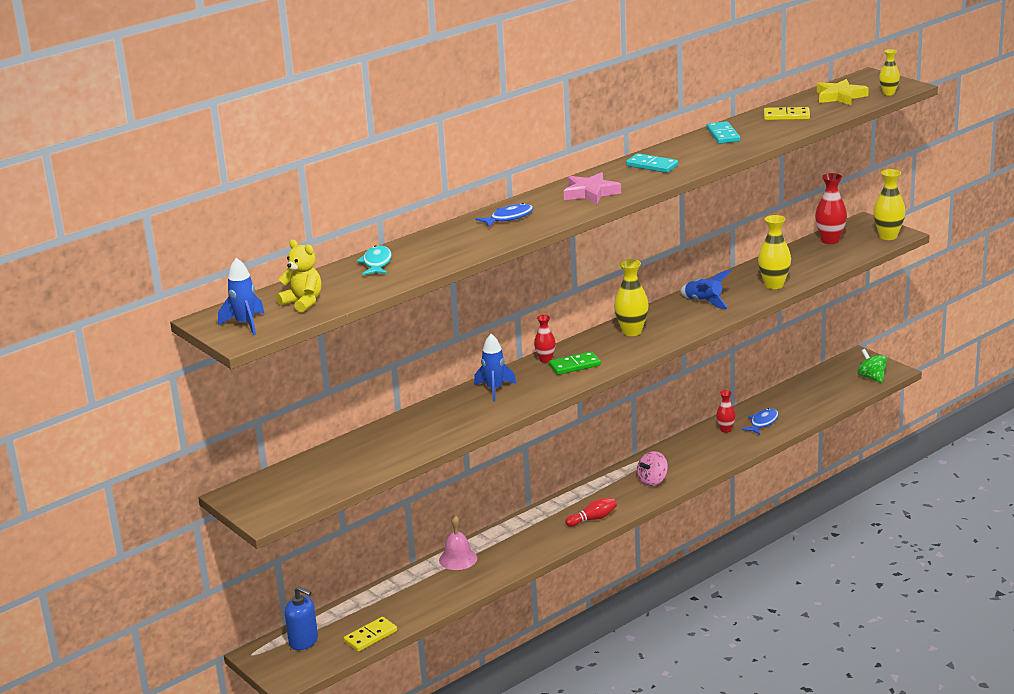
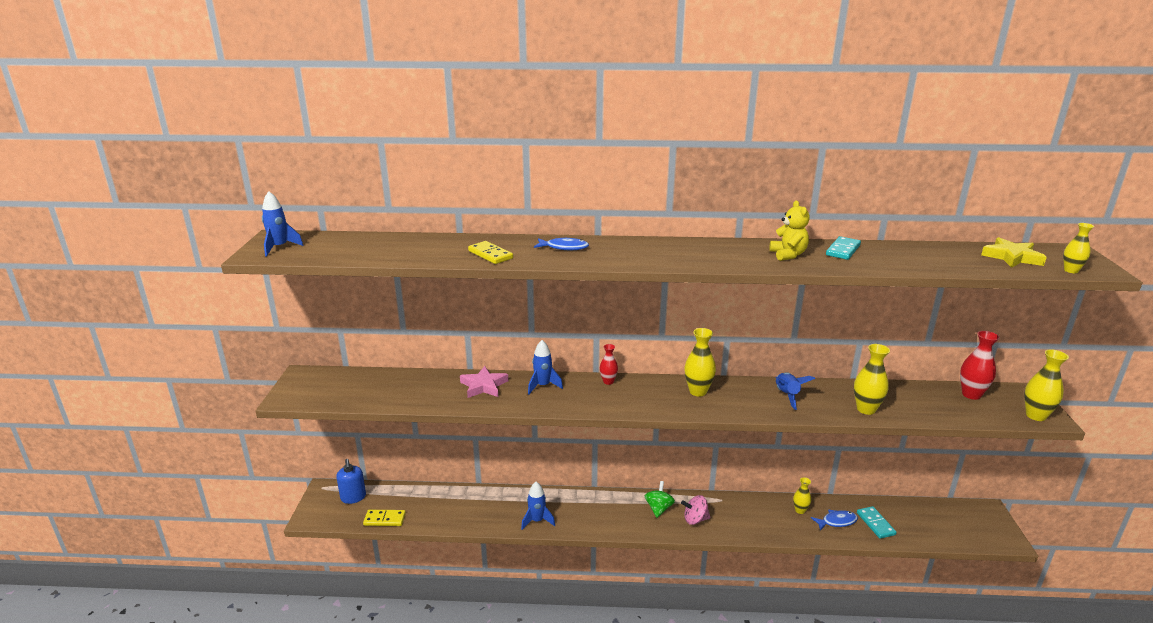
camera: 40 degrees right, 0 degrees up
yellow teddy bear [277,240,321,312] -> yellow teddy bear moved to [769,200,810,261]
turquoise fish [357,245,392,275] -> none
pink bell [439,514,477,570] -> none
green domino [549,351,601,375] -> none
pink star [564,172,621,204] -> pink star moved to [460,366,508,398]
red bowling pin [565,498,617,527] -> none
turquoise domino [626,153,678,173] -> turquoise domino moved to [857,506,897,539]
red vase [716,390,736,433] -> yellow vase [793,477,811,514]
yellow domino [764,107,810,120] -> yellow domino moved to [468,241,513,264]
green spinning top [857,349,887,383] -> green spinning top moved to [645,481,675,518]
none -> blue rocket [521,482,555,530]

